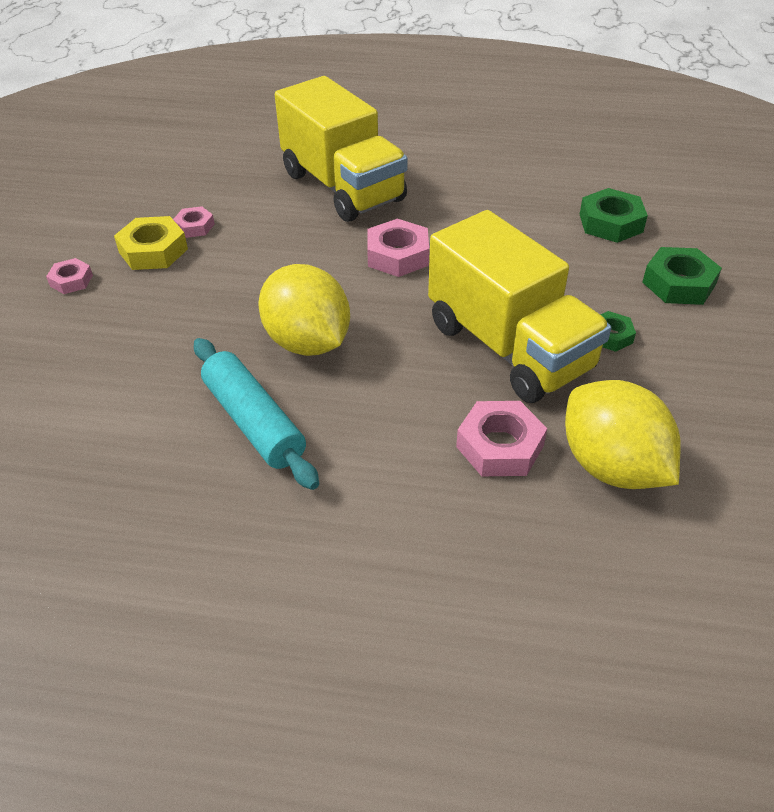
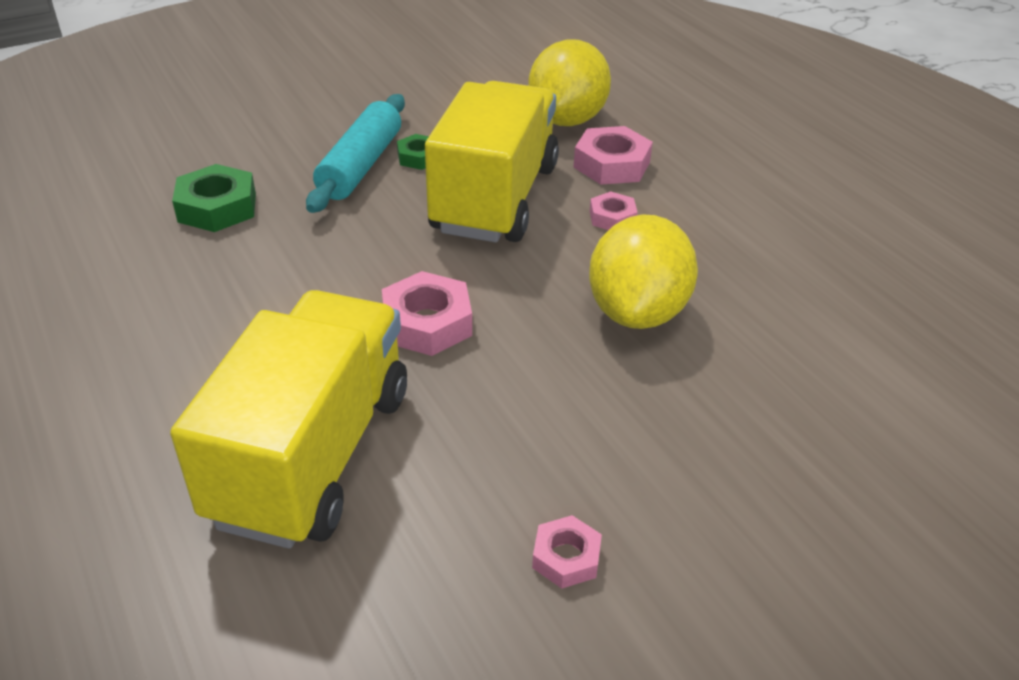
camera: 130 degrees left, 5 degrees down
pink nut [46,258,93,294] -> pink nut moved to [590,191,638,230]
yellow nut [114,216,188,270] -> none
turquoise rolling pin [194,338,319,490] -> turquoise rolling pin moved to [306,94,405,213]
green nut [642,247,722,305] -> none

